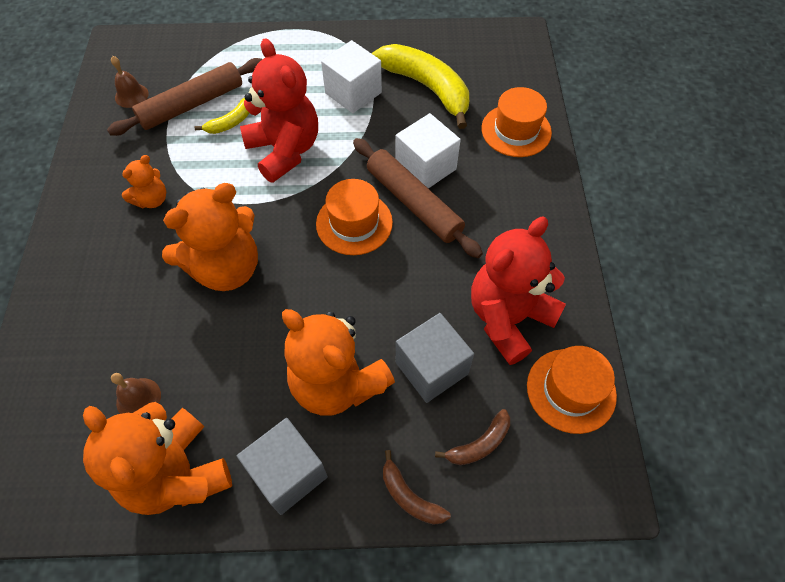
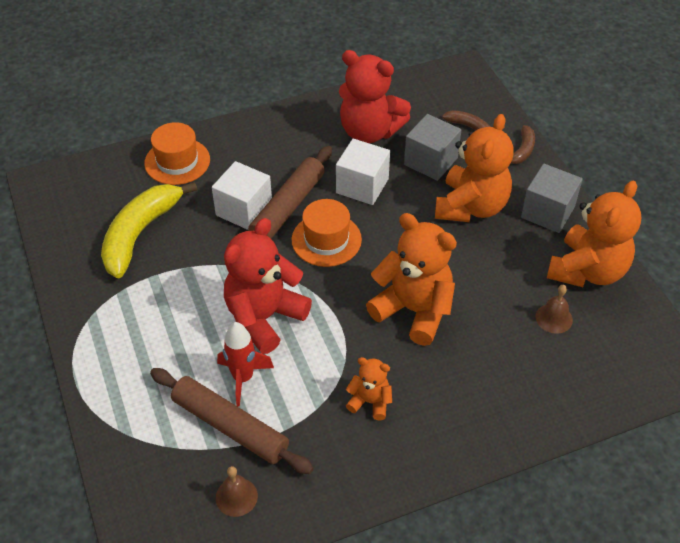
camera: 110 degrees left, 10 degrees down
yellow banana [194,98,250,134] -> red rocket [217,322,274,407]
white cube [321,40,382,113] -> white cube moved to [336,139,390,205]
orange hat [527,346,617,434] -> none

